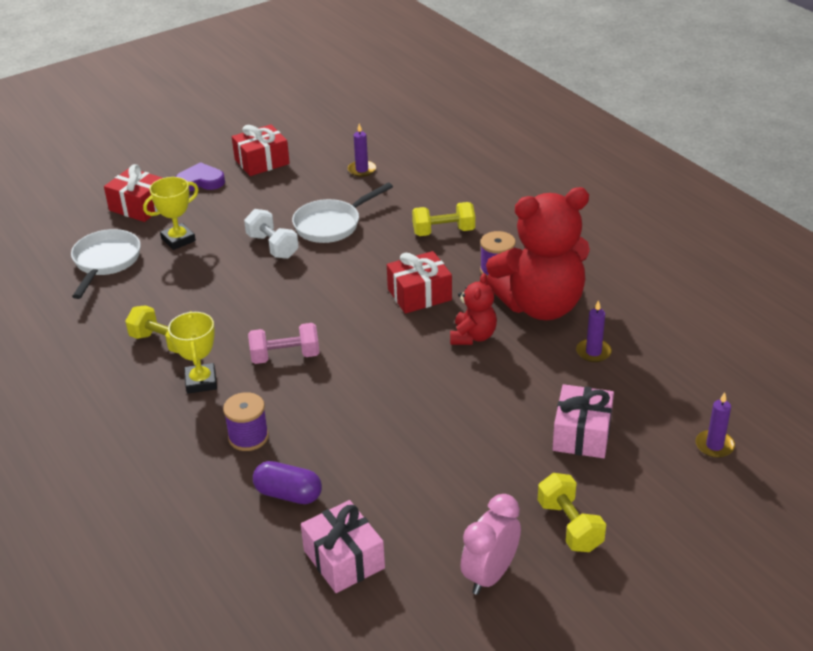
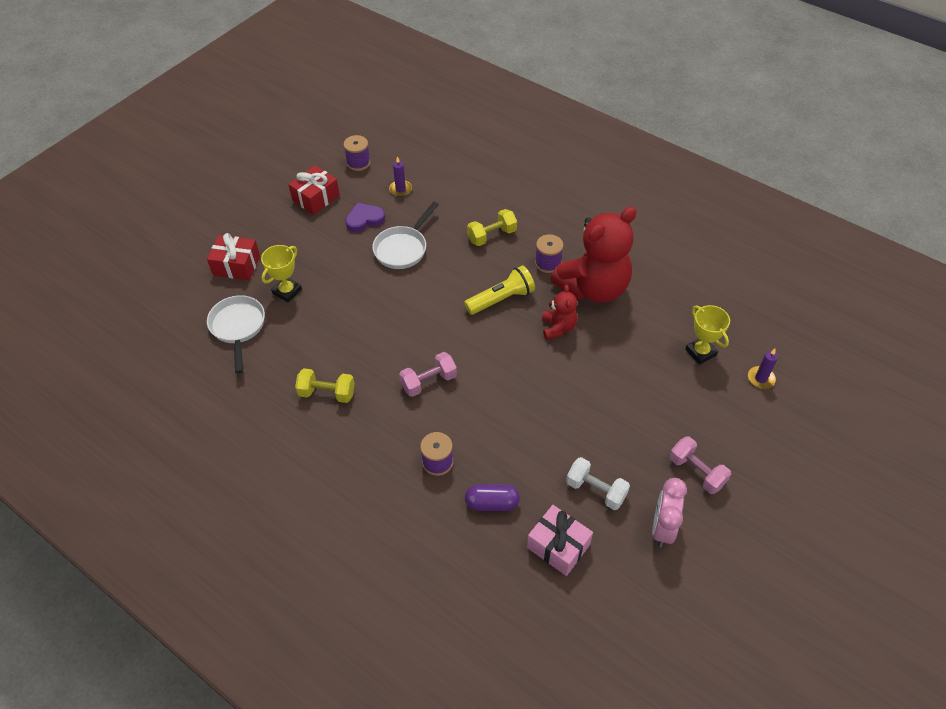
camera: 20 degrees left, 15 degrees up
yellow trophy [168,311,217,394] -> yellow trophy moved to [685,305,730,365]
purple heart [176,162,225,191] -> purple heart moved to [345,203,385,232]
white dumbbell [244,209,299,259] -> white dumbbell moved to [566,457,630,510]
red gift [387,251,452,314] -> yellow flashlight [464,265,535,315]
yellow dumbbell [538,473,606,552] -> pink dumbbell [669,437,731,494]
pink gift [552,384,614,458] -> none
purple candle [576,300,612,362] -> none
none -> purple spool [343,135,371,171]

